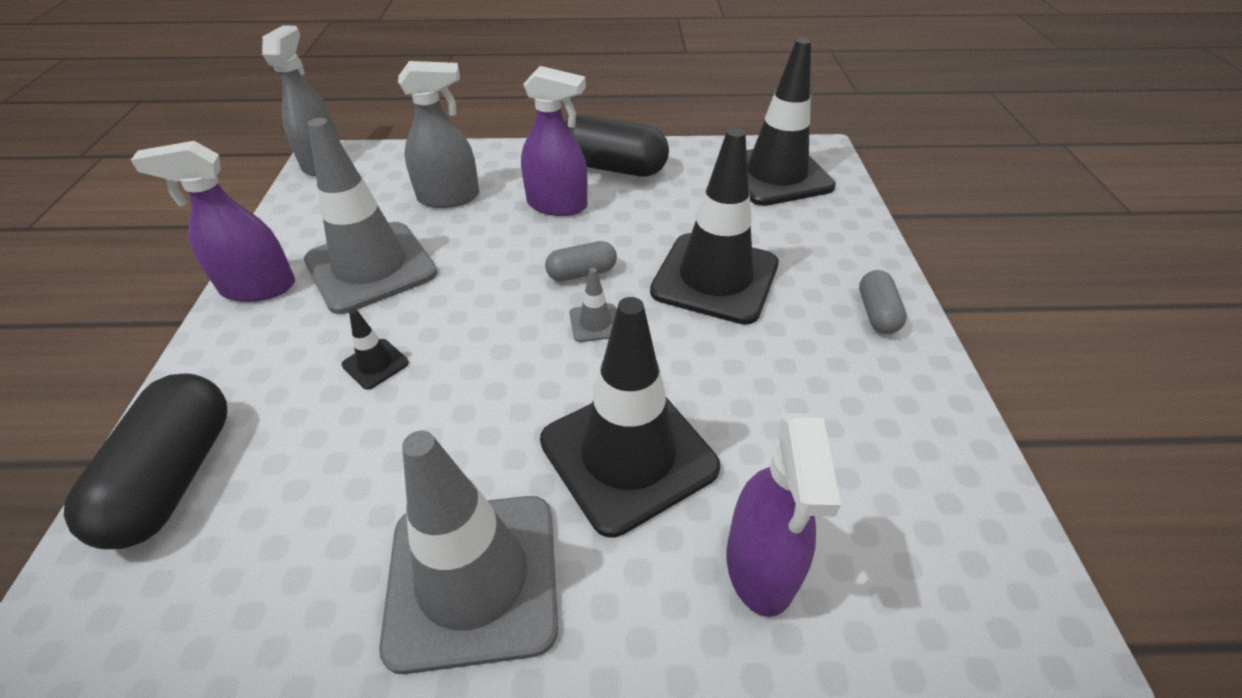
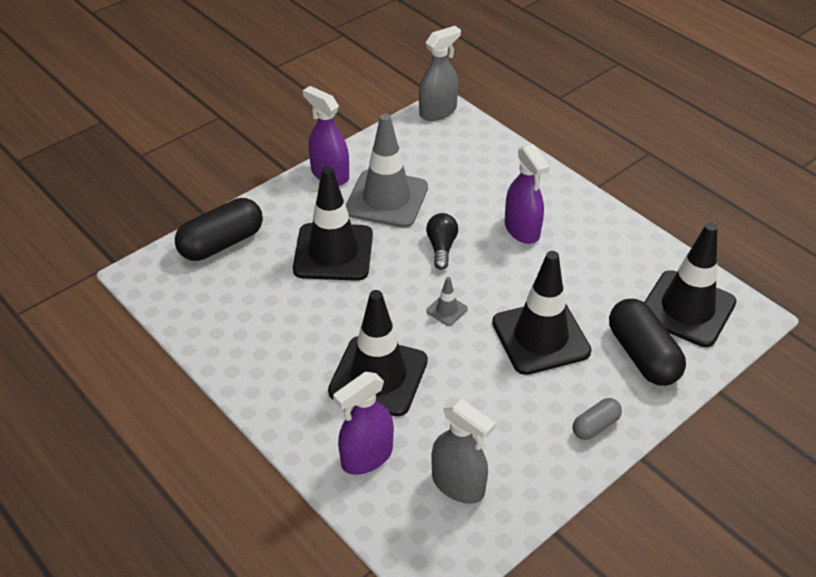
camera: 50 degrees right, 0 degrees up
black traffic cone [342,309,409,390] -> black traffic cone [293,166,373,281], size x2.45
grey traffic cone [379,431,558,674] -> none
grey spray bottle [398,61,479,208] -> grey spray bottle moved to [431,398,496,504]
grey capsule [545,241,617,281] -> none
black capsule [565,115,669,177] -> black capsule moved to [609,299,686,386]
none -> black light bulb [426,213,458,270]

